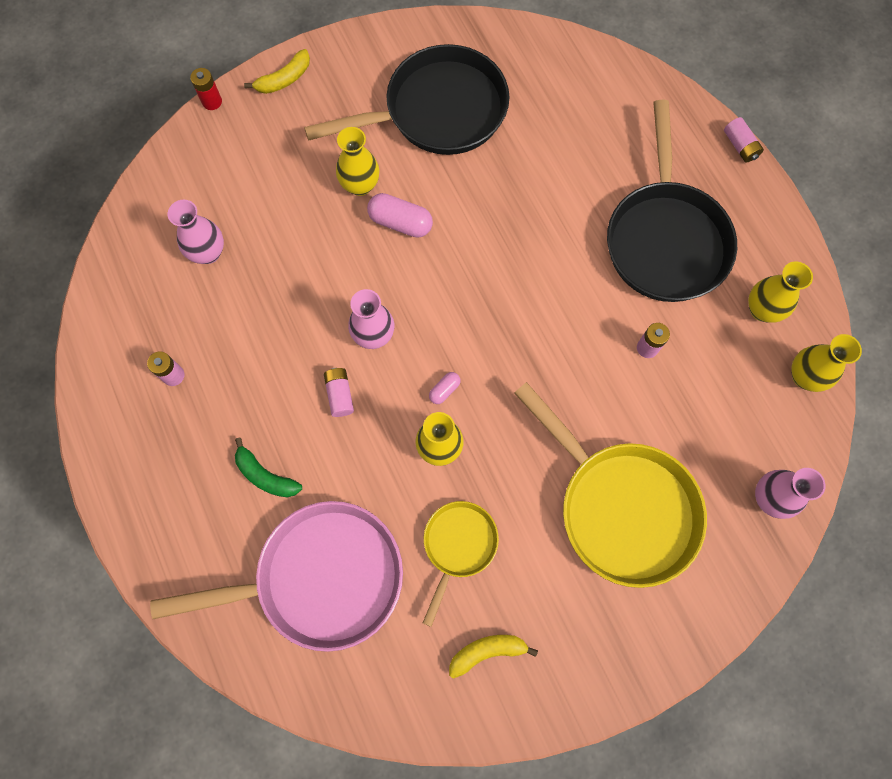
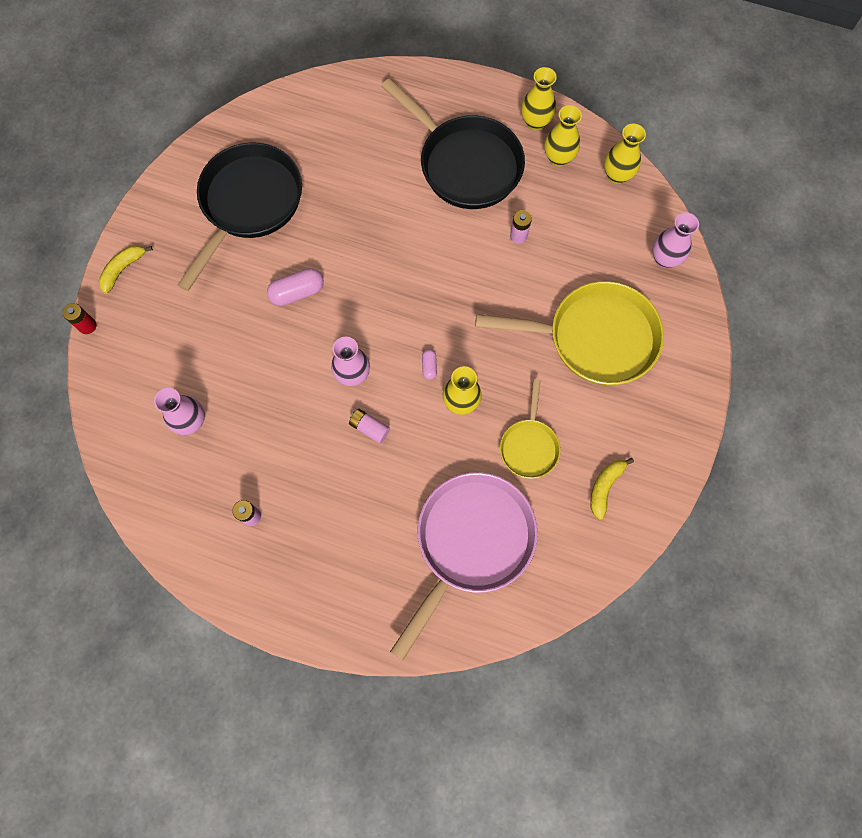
camera: 45 degrees left, 0 degrees up
green banana [235,438,302,498] -> none
yellow banana [244,49,310,94] -> yellow banana turned 150 degrees counterclockwise [99,245,153,294]
yellow vase [336,127,379,196] -> yellow vase moved to [521,67,557,131]
yellow pan [423,501,499,627] -> yellow pan turned 150 degrees counterclockwise [500,379,560,479]
pink battery [724,117,764,163] -> none

